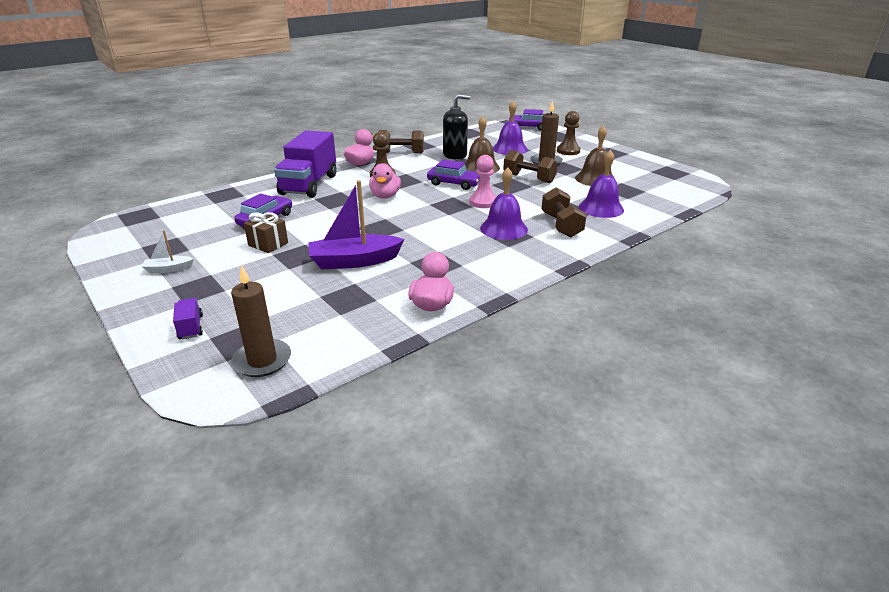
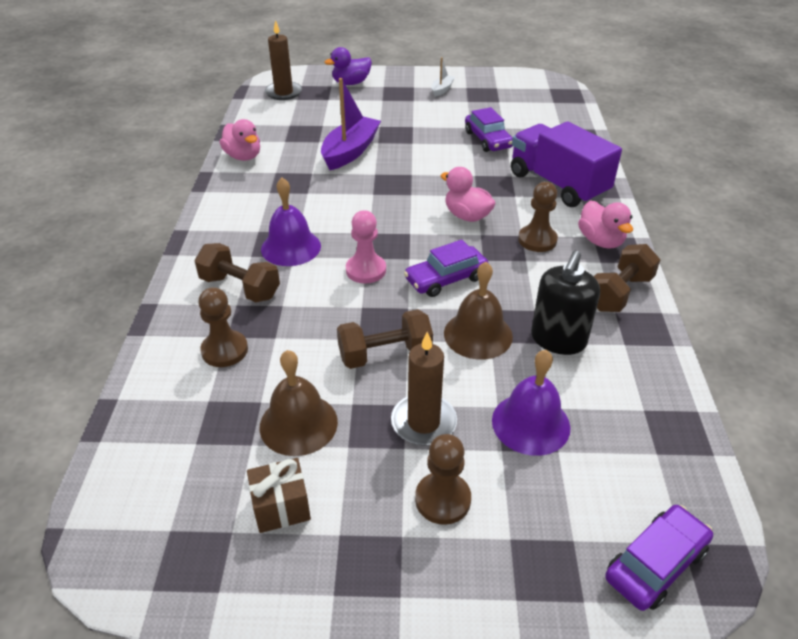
camera: 130 degrees right, 10 degrees up
purple truck [173,298,203,340] -> purple duck [325,47,372,85]
brown gift [244,212,288,253] -> brown gift moved to [247,458,311,533]
purple bell [579,150,624,218] -> brown pawn [198,287,248,367]

